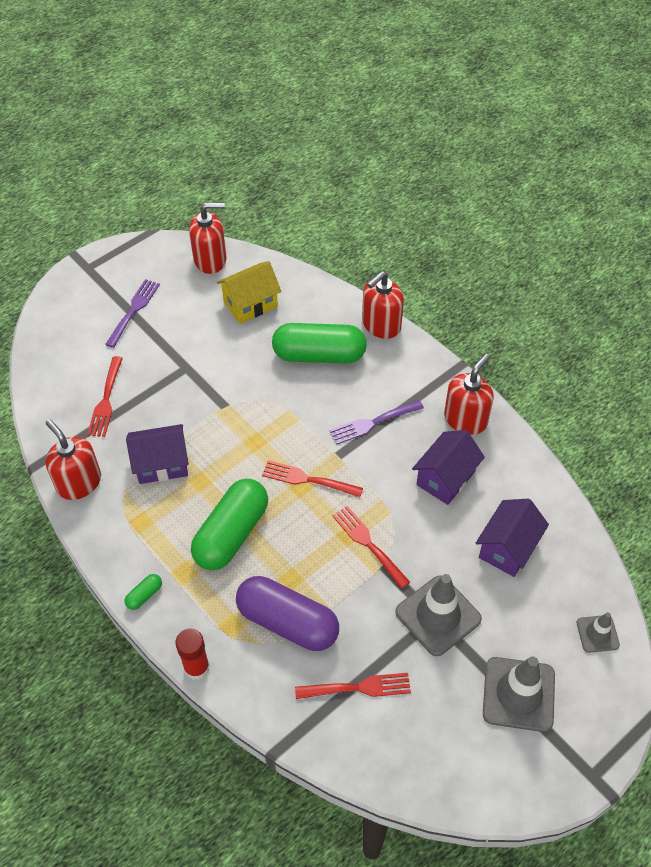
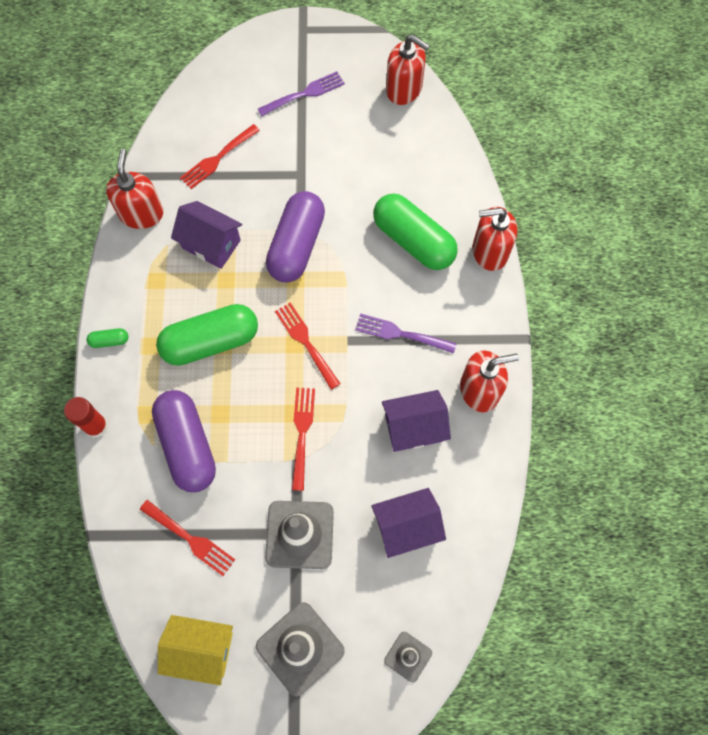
camera: 40 degrees right, 15 degrees up
yellow house [217,261,282,324] -> yellow house moved to [158,615,233,685]
none -> purple capsule [266,191,325,282]

